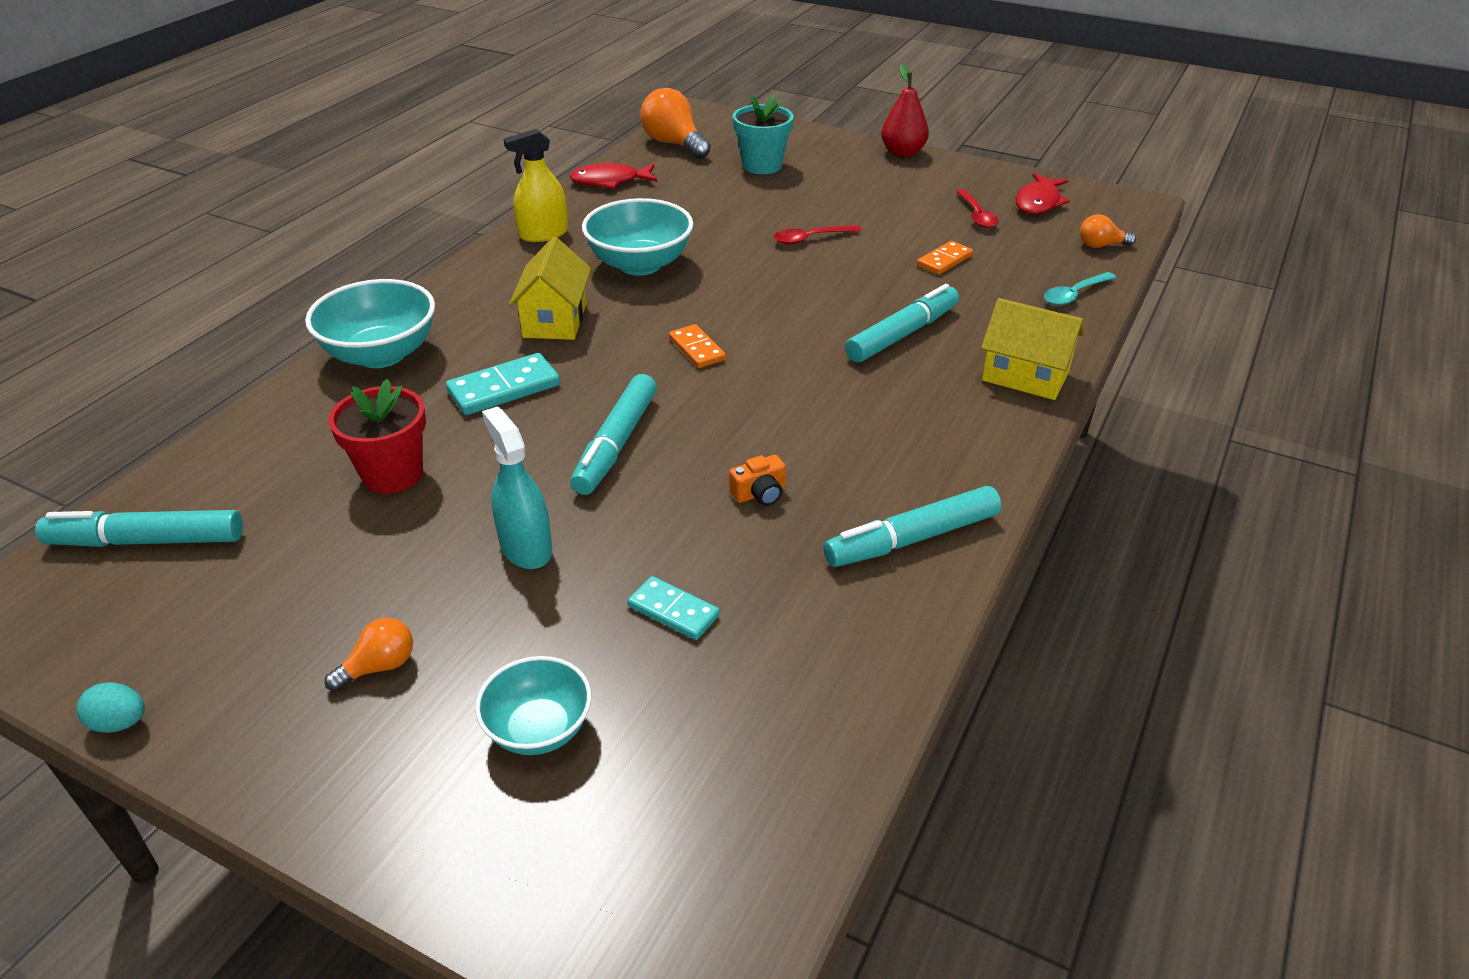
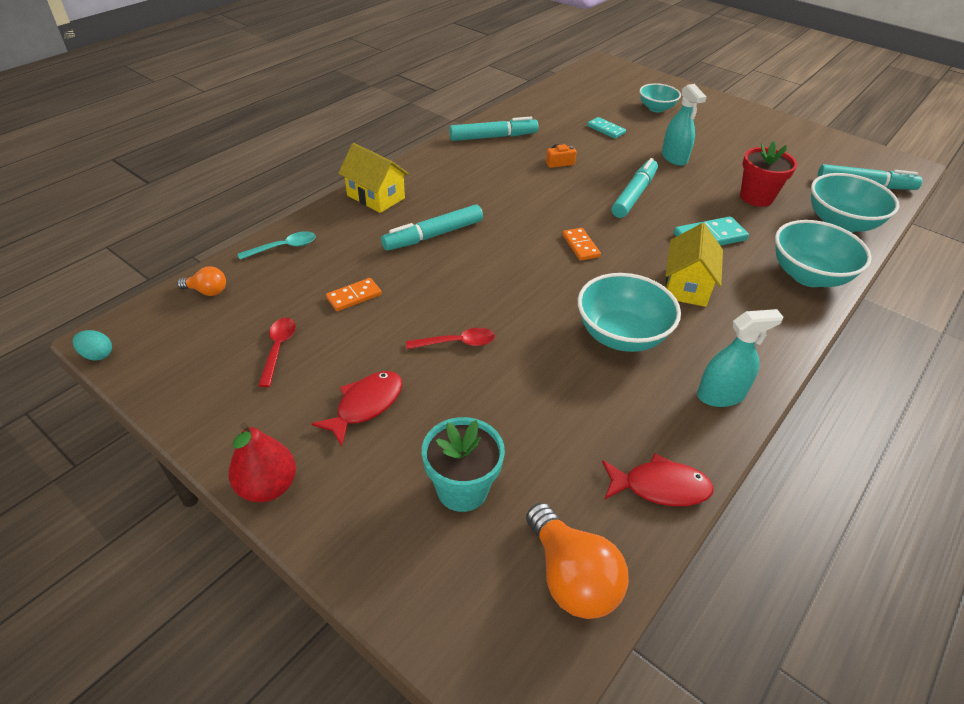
camera: 170 degrees left, 5 degrees up
turquoise egg [76,682,145,733] -> turquoise egg moved to [73,330,112,361]
orange light bulb [325,618,413,692] -> none
yellow spray bottle [504,129,568,242] -> turquoise spray bottle [697,309,784,407]
red fish [1015,173,1070,214] -> red fish moved to [311,371,402,446]
none -> turquoise bowl [811,173,899,233]

